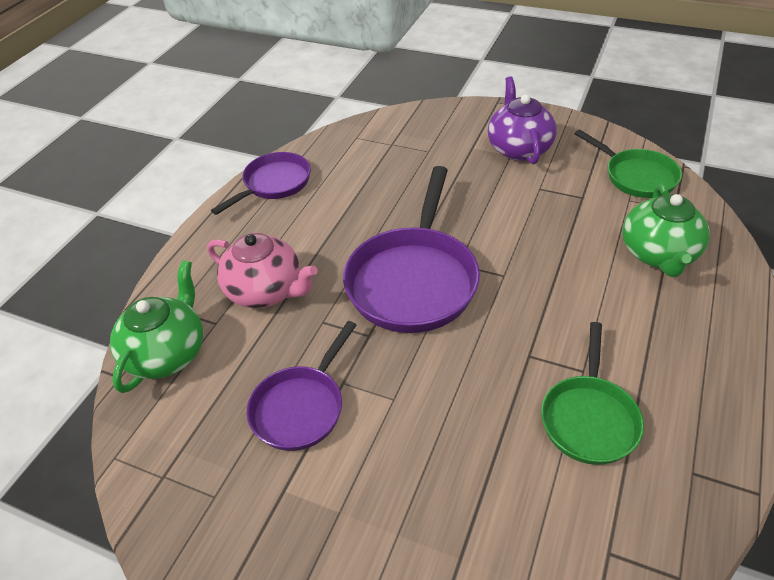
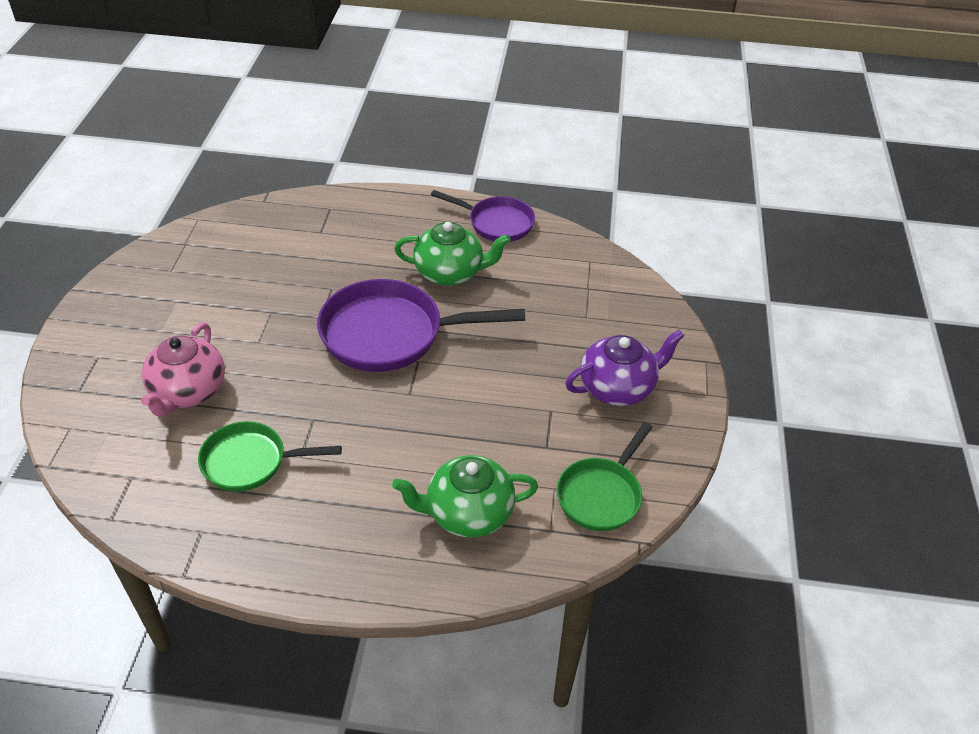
camera: 70 degrees right, 0 degrees up
green teapot [110,260,203,393] -> green teapot moved to [394,222,511,286]
pink teapot [207,233,318,308] -> pink teapot moved to [141,322,225,417]
purple pan [247,321,357,451] -> none

